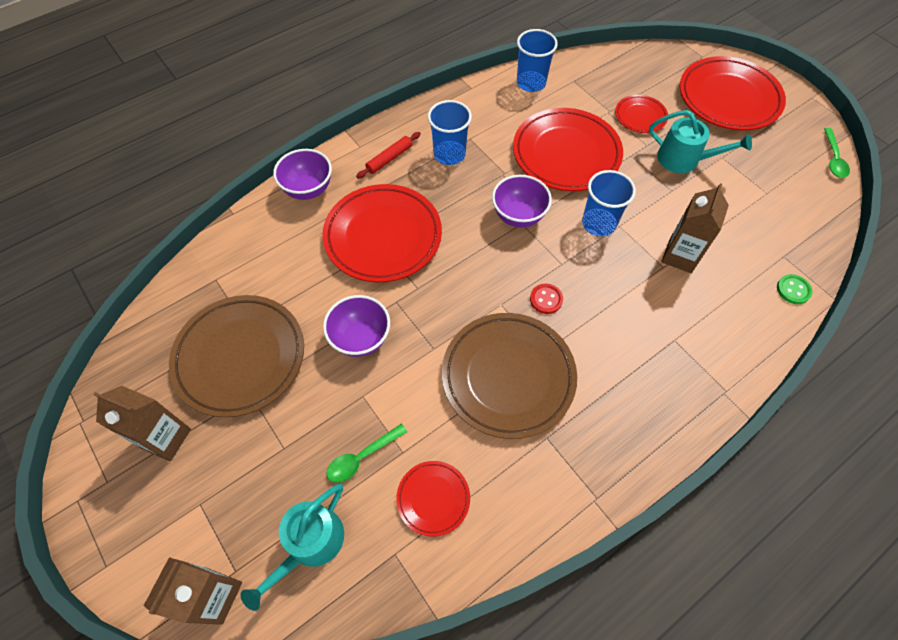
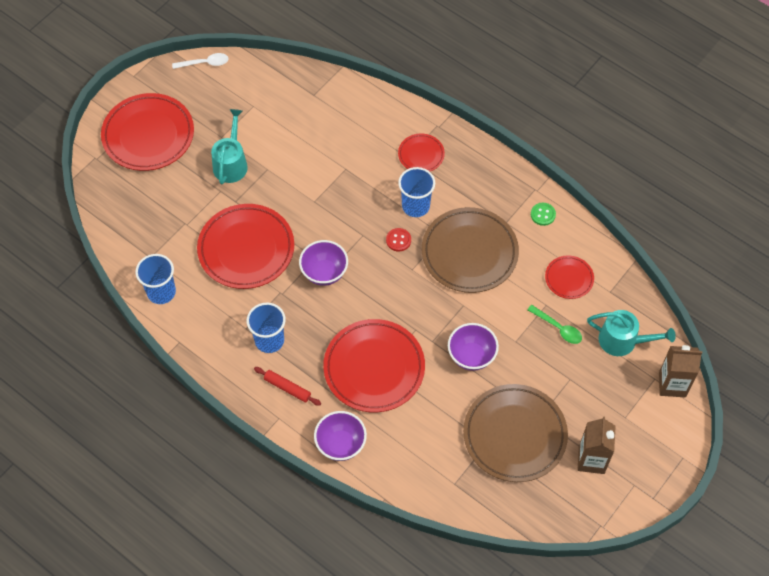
camera: 105 degrees left, 0 degrees up
blue cup [582,170,636,237] -> blue cup moved to [398,167,435,217]
red plate [615,95,668,133] -> red plate moved to [398,134,445,172]
brown carton [661,183,729,273] -> none
green button [777,274,812,304] -> green button moved to [531,203,556,226]
green spoon [824,128,850,178] -> white spoon [172,53,229,69]

